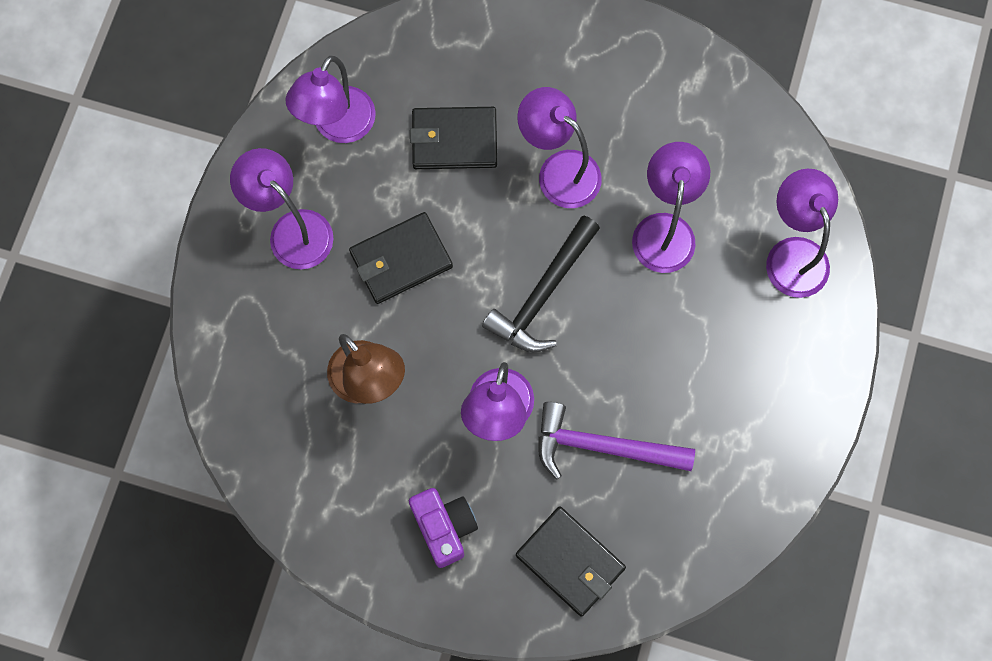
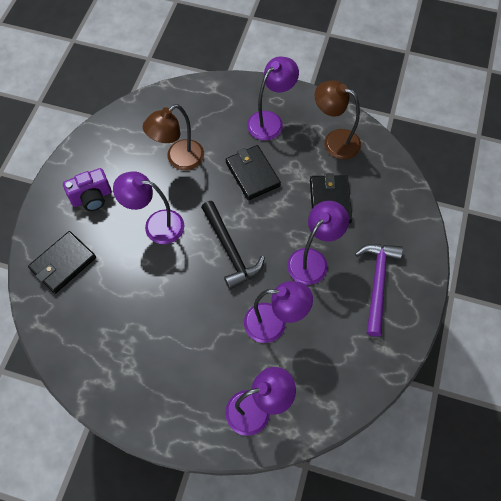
camera: 90 degrees right, 10 degrees down
purple lamp [285,56,376,143] -> brown lamp [315,80,361,160]
black hammer [482,215,600,352] -> black hammer turned 150 degrees counterclockwise [201,201,265,290]
purple hammer [538,402,695,480] -> purple hammer moved to [355,244,403,337]

